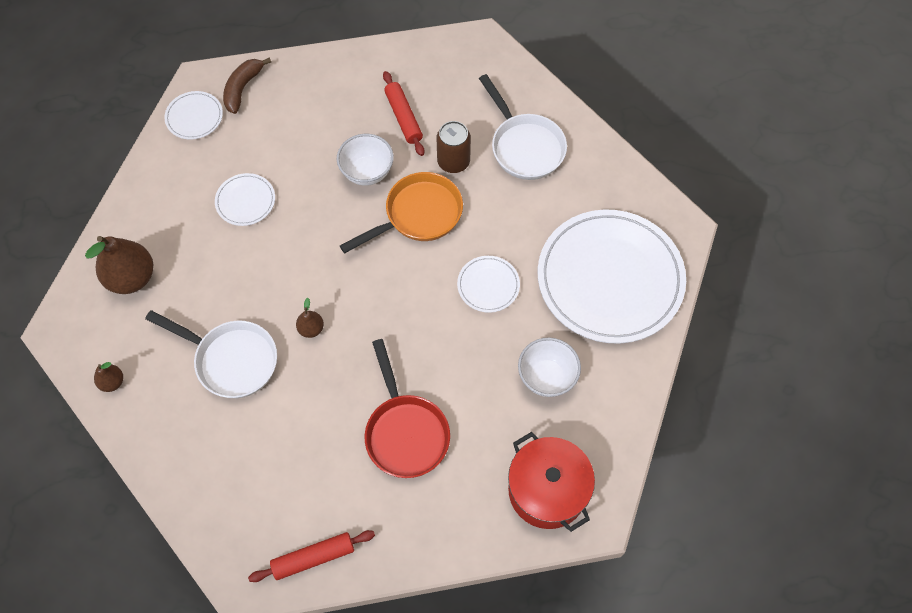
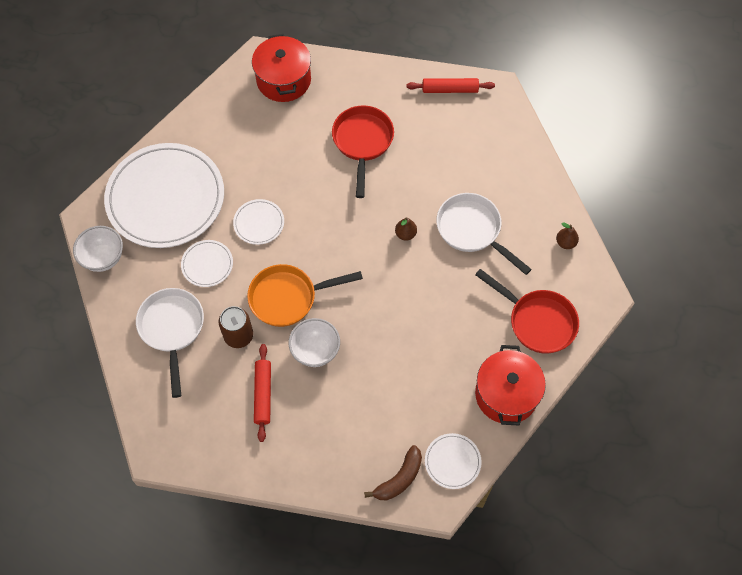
camera: 160 degrees left, 0 degrees up
brown pear [85,236,153,294] -> red pan [475,269,579,354]
white plate [215,173,275,226] -> white plate moved to [181,240,233,287]
white bowl [518,337,581,397] -> white bowl moved to [73,226,123,272]
none -> red pot [475,345,546,426]

